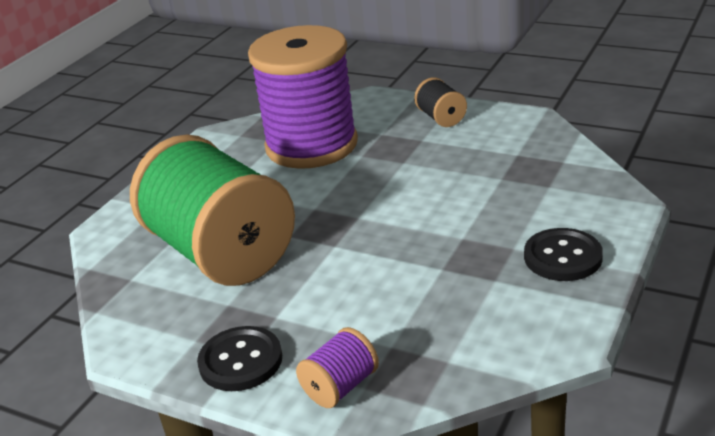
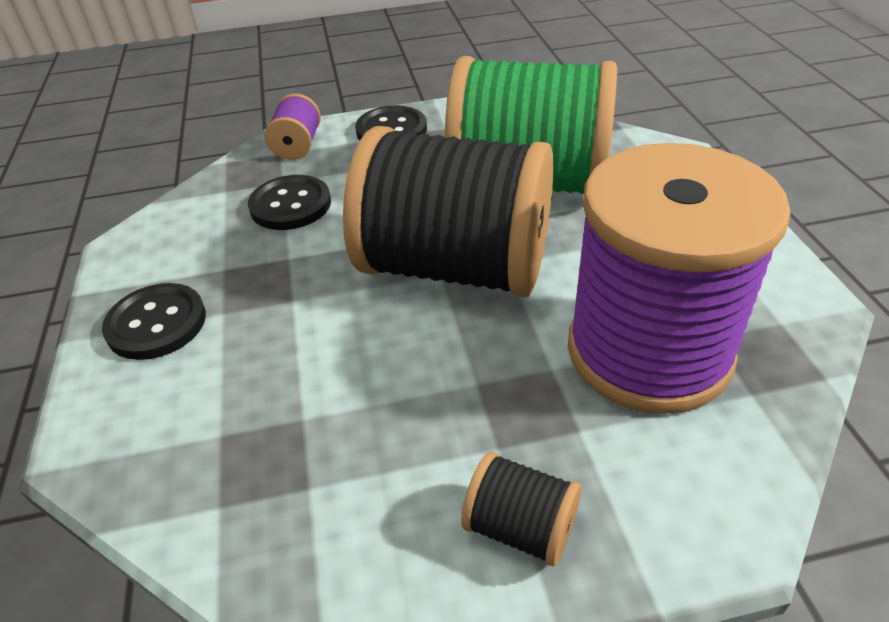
camera: 140 degrees right, 10 degrees up
none -> black button [248,175,331,230]
none -> black spool [343,126,554,298]

